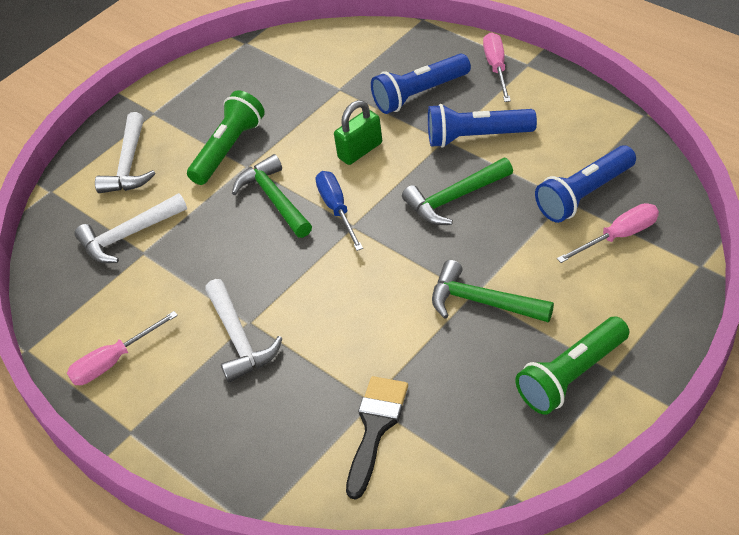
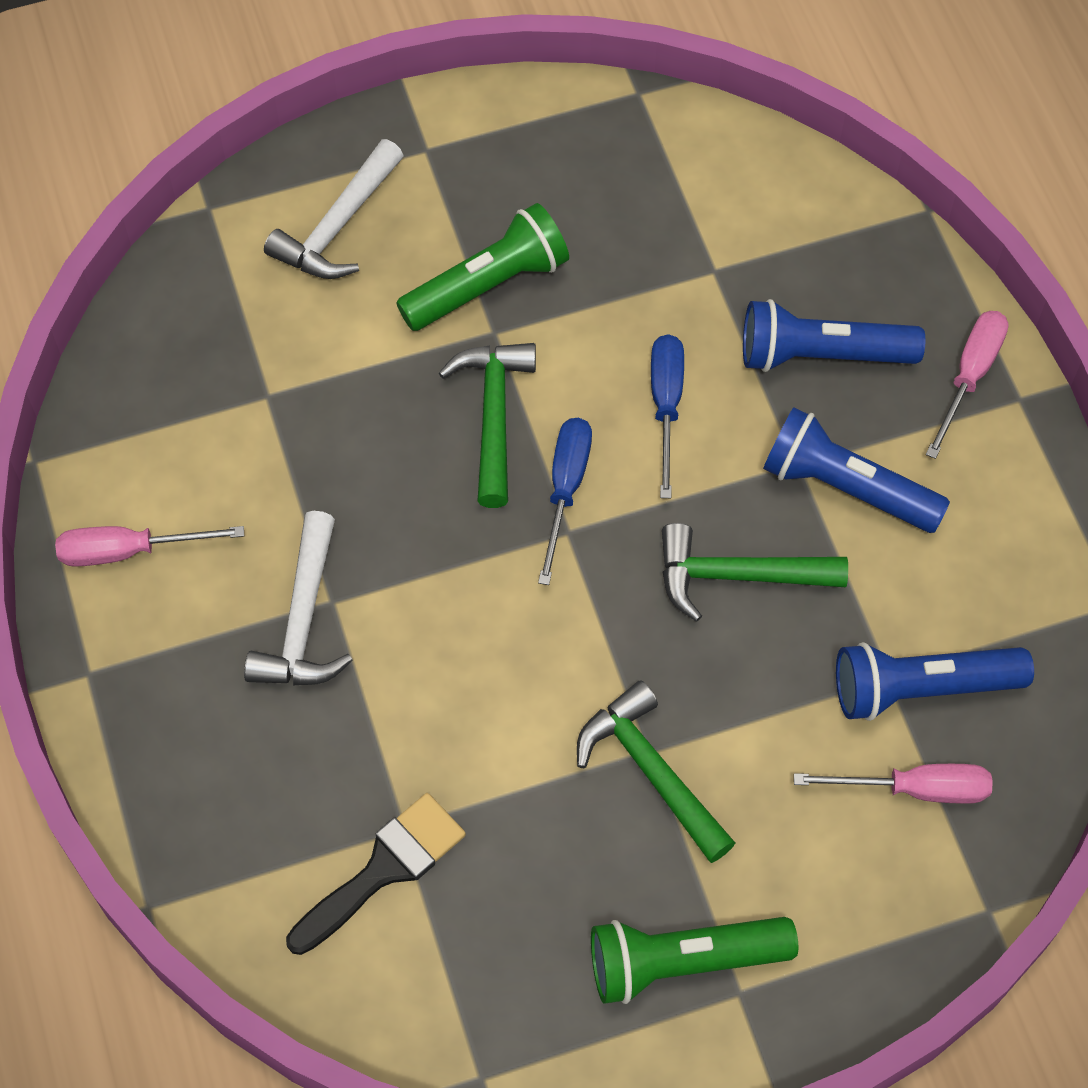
camera: 25 degrees right, 15 degrees up
white hammer [74,193,187,263] -> none
green padlock [334,100,382,165] -> blue screwdriver [651,334,684,498]

